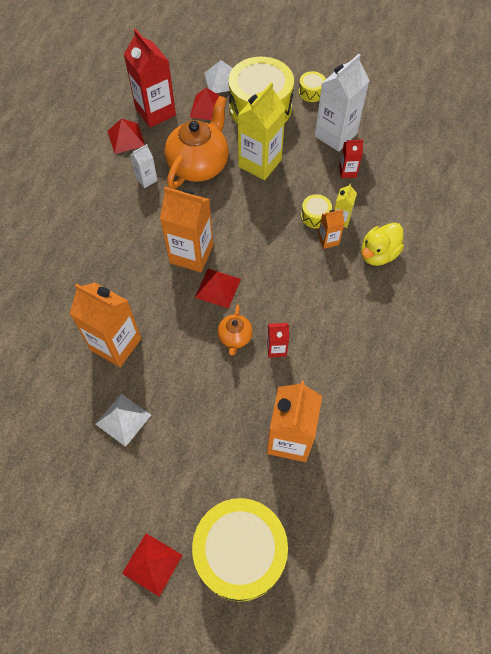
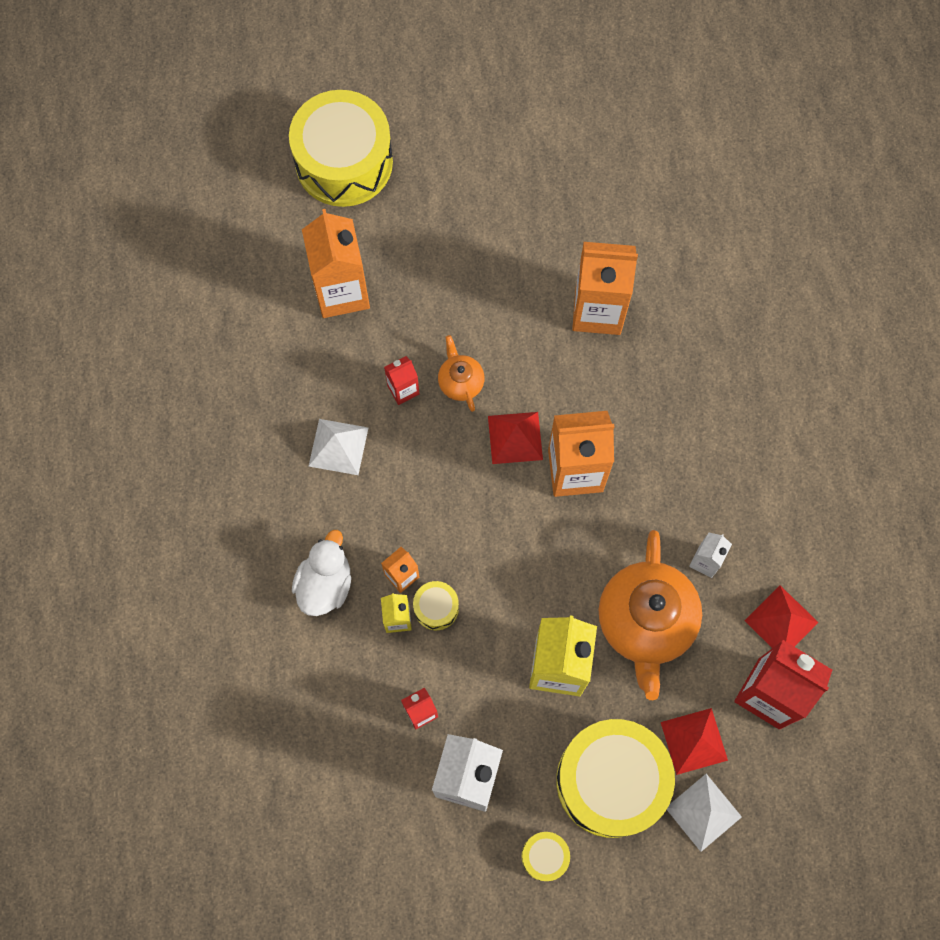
camera: 155 degrees right, 10 degrees up
white pyramid [96,394,151,447] -> white pyramid moved to [309,419,368,475]
red pyramid [122,533,182,597] -> none
yellow duck [361,222,404,266] -> white duck [292,530,351,616]

